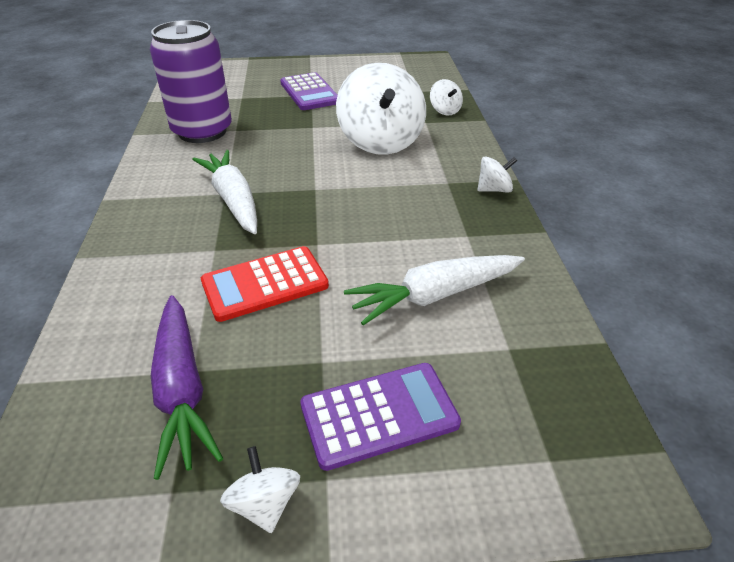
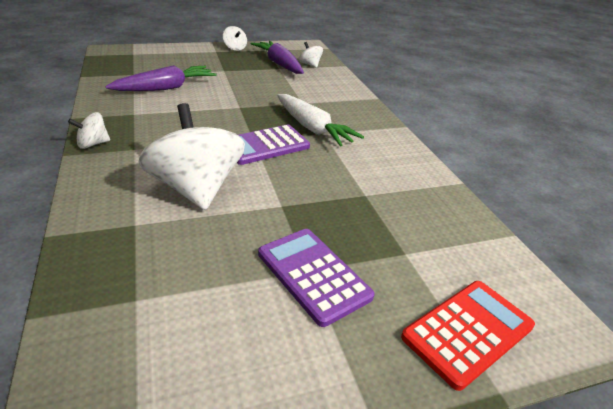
camera: 165 degrees right, 5 degrees down
purple can [150,20,232,143] -> none
red calculator [201,246,329,322] -> red calculator moved to [401,281,535,391]
purple calculator [300,363,461,471] -> purple calculator moved to [237,125,310,165]
white carrot [344,255,525,325] -> purple carrot [105,65,216,91]
white spinning top [430,79,463,116] -> white spinning top moved to [299,42,323,68]

